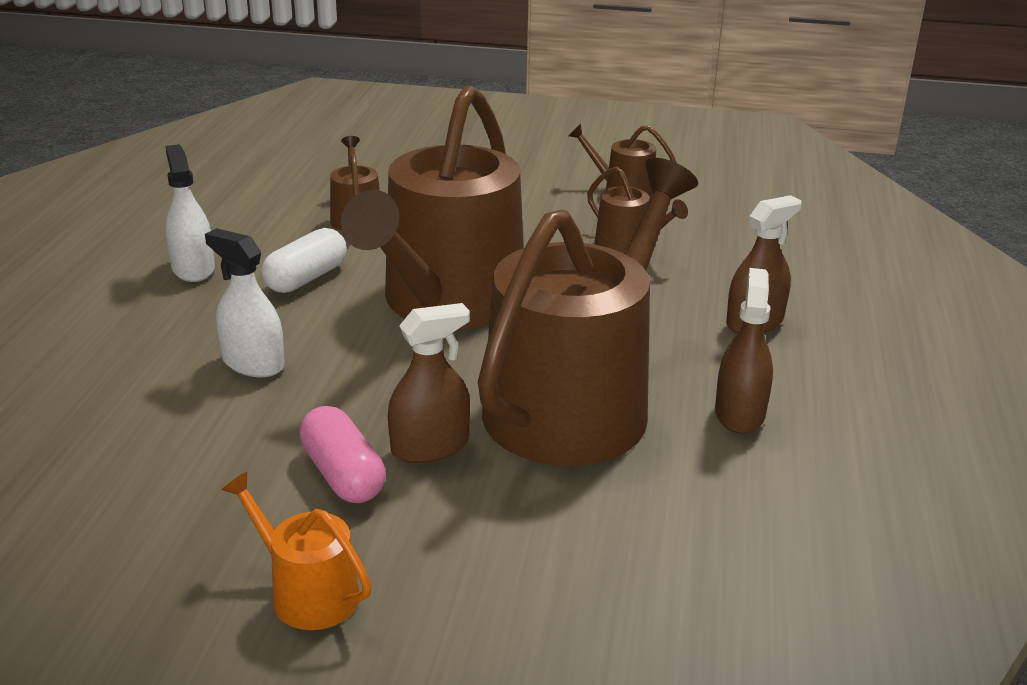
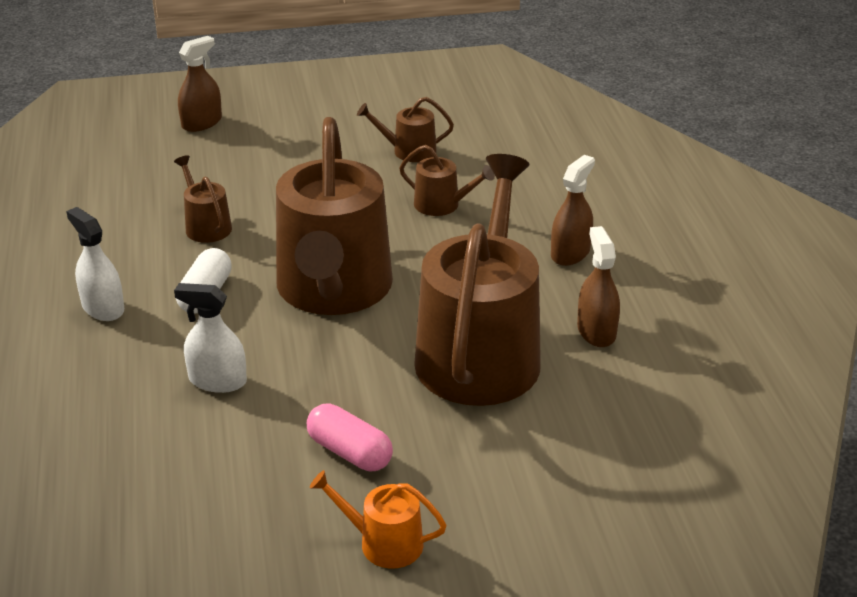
camera: 20 degrees left, 5 degrees up
brown spray bottle [388,303,470,463] -> brown spray bottle moved to [178,36,222,132]

